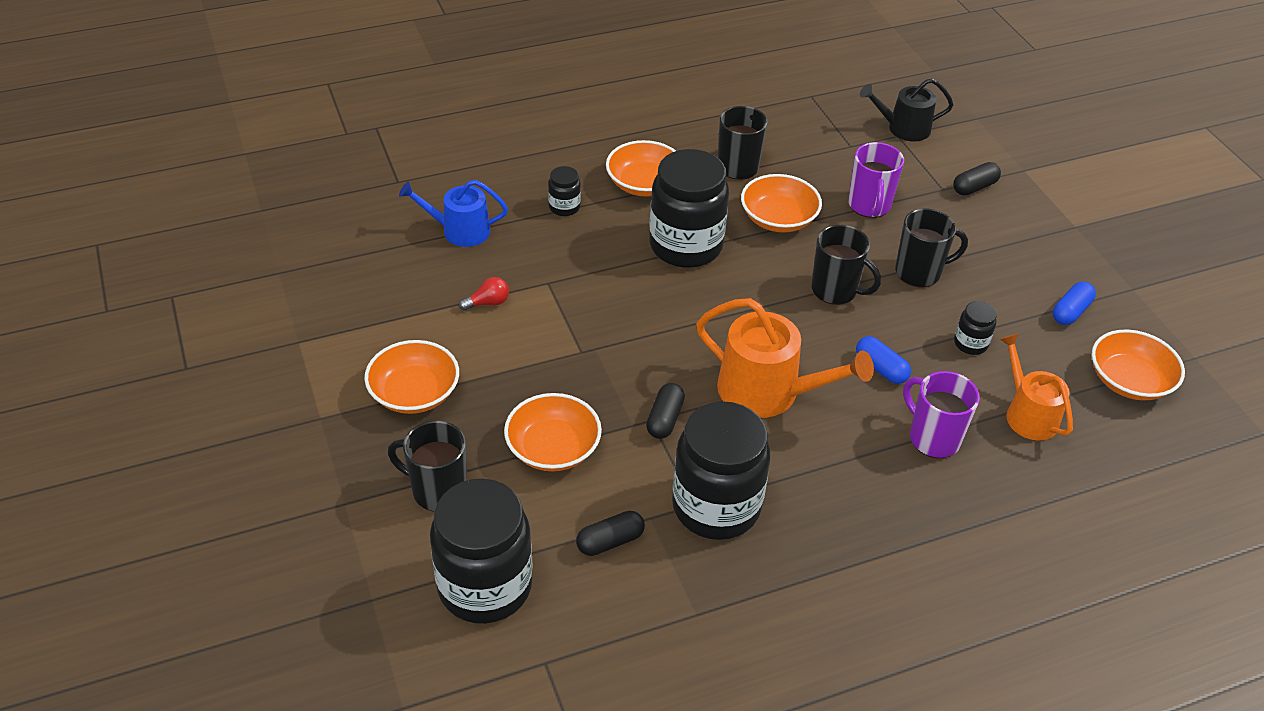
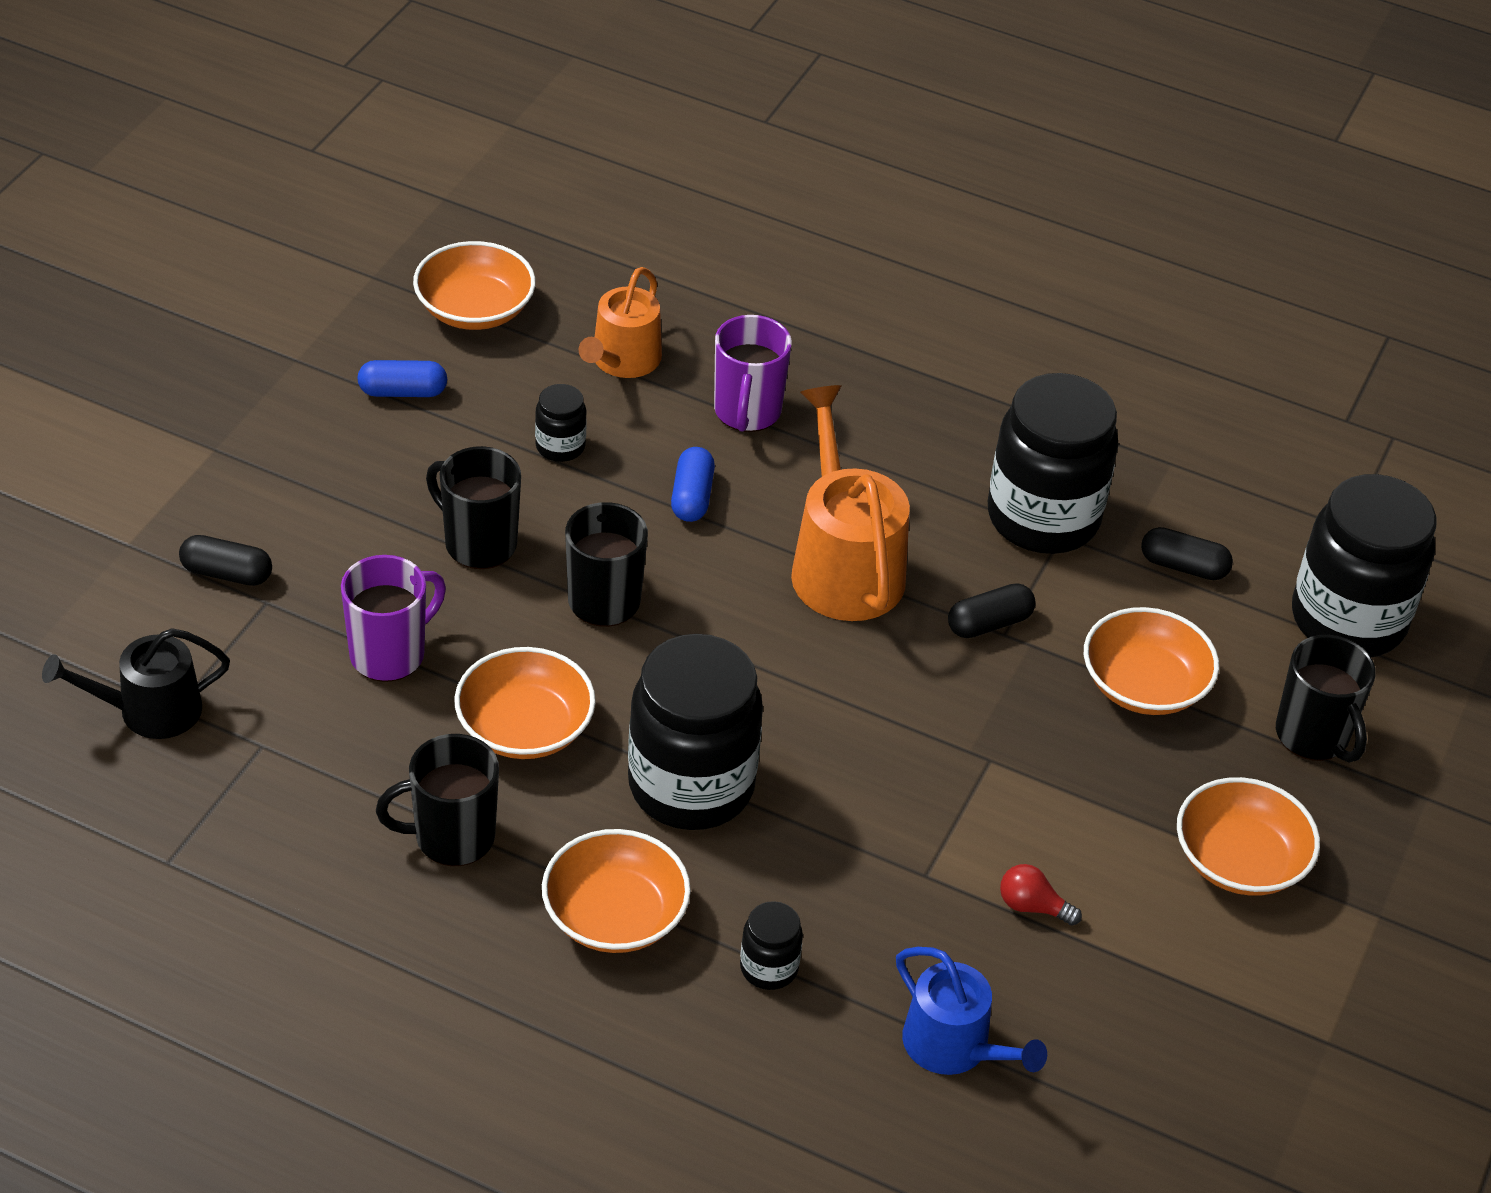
camera: 135 degrees left, 0 degrees up
black watering can [860,78,954,142] -> black watering can turned 120 degrees clockwise [42,628,230,739]

